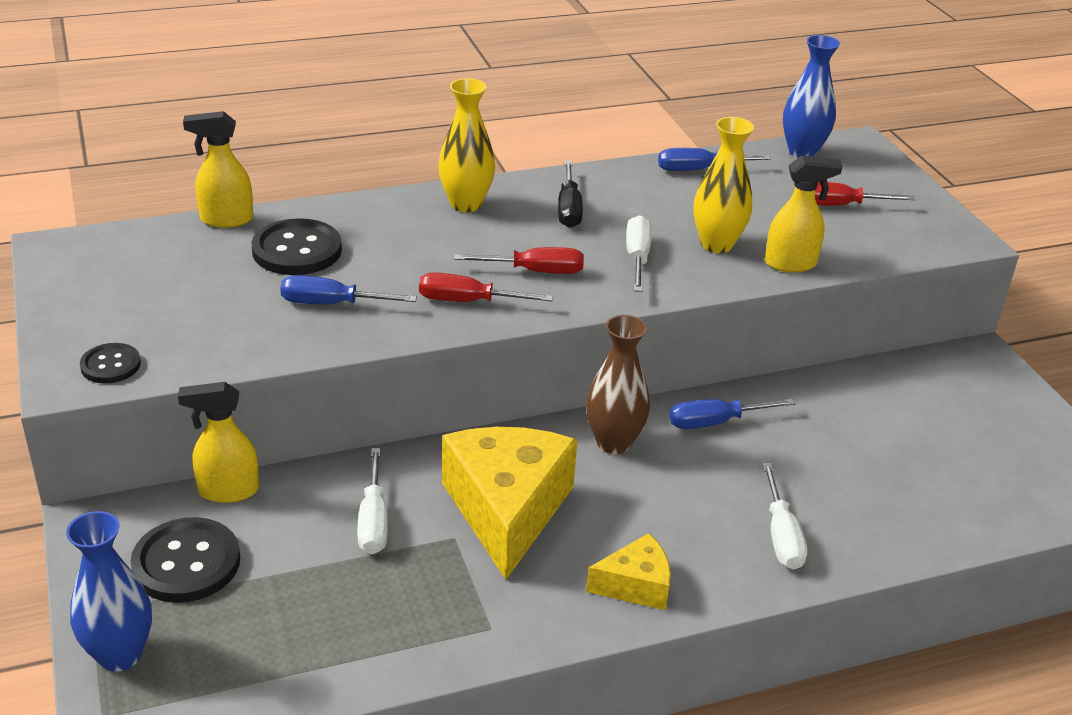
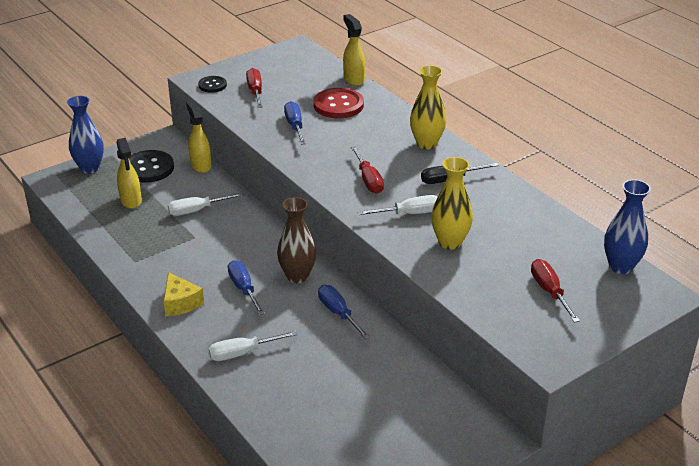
camera: 75 degrees right, 0 degrees up
black button [252,218,342,275] -> red button [313,88,364,118]
red screwdriver [419,272,553,302] -> red screwdriver moved to [246,68,262,108]
yellow cheese [442,427,578,580] -> none
blue screwdriver [658,148,771,171] -> blue screwdriver moved to [228,260,265,315]
yellow spray bottle [765,155,842,272] -> yellow spray bottle moved to [117,138,142,209]

